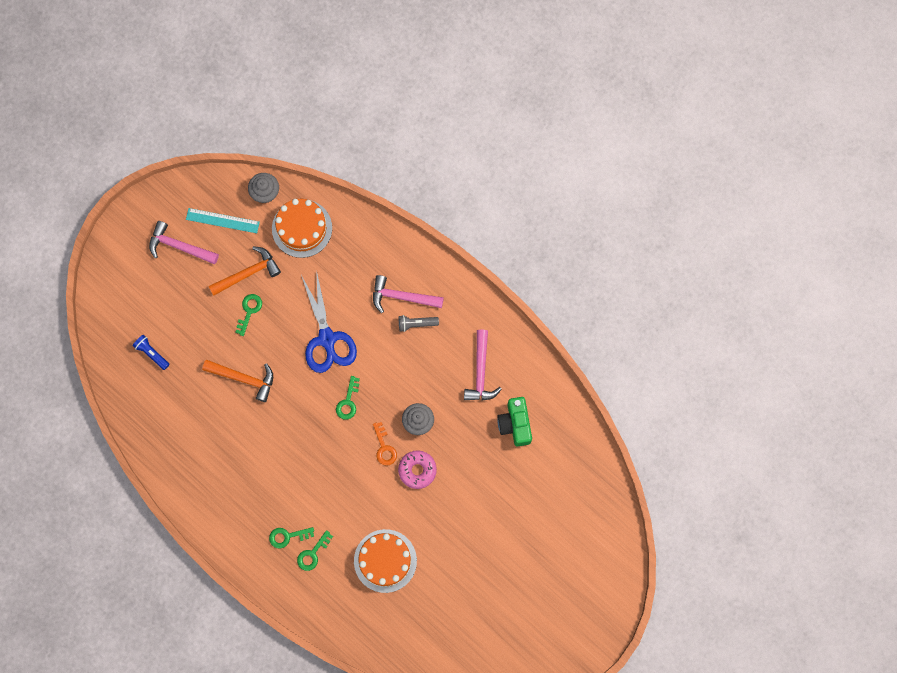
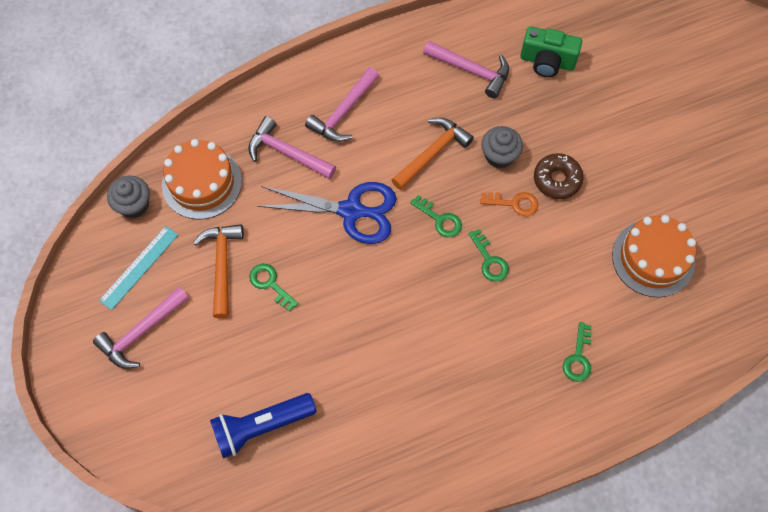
camera: 65 degrees left, 10 degrees down
blue flashlight [133,335,170,370] -> blue flashlight [210,393,317,459], size x1.77
orange hammer [202,360,273,402] -> orange hammer moved to [392,118,474,190]
green key [297,530,333,571] -> green key moved to [469,229,509,282]
pink donut [398,450,437,489] -> brown donut [534,153,584,199]
grey flashlight [399,315,439,332] -> none
none -> pink hammer [248,116,336,179]

